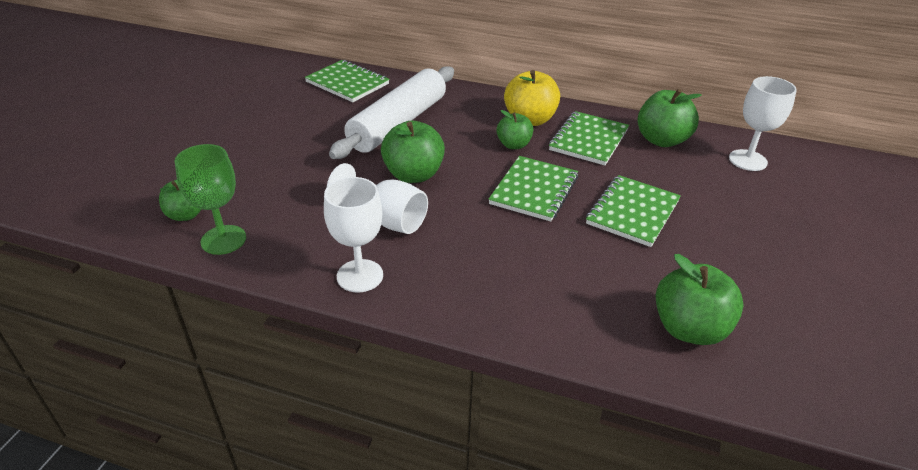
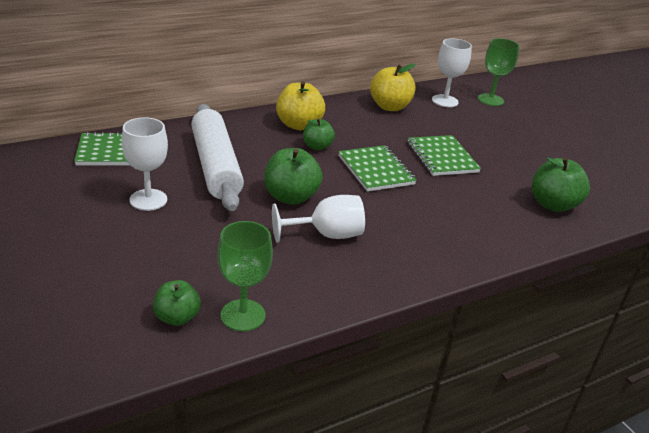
camera: 50 degrees left, 5 degrees down
white goblet [324,177,383,293] -> white goblet moved to [122,117,168,211]
green notebook [549,111,629,165] -> none
green apple [637,89,702,147] -> yellow apple [370,64,416,111]
none -> green goblet [478,38,519,106]

